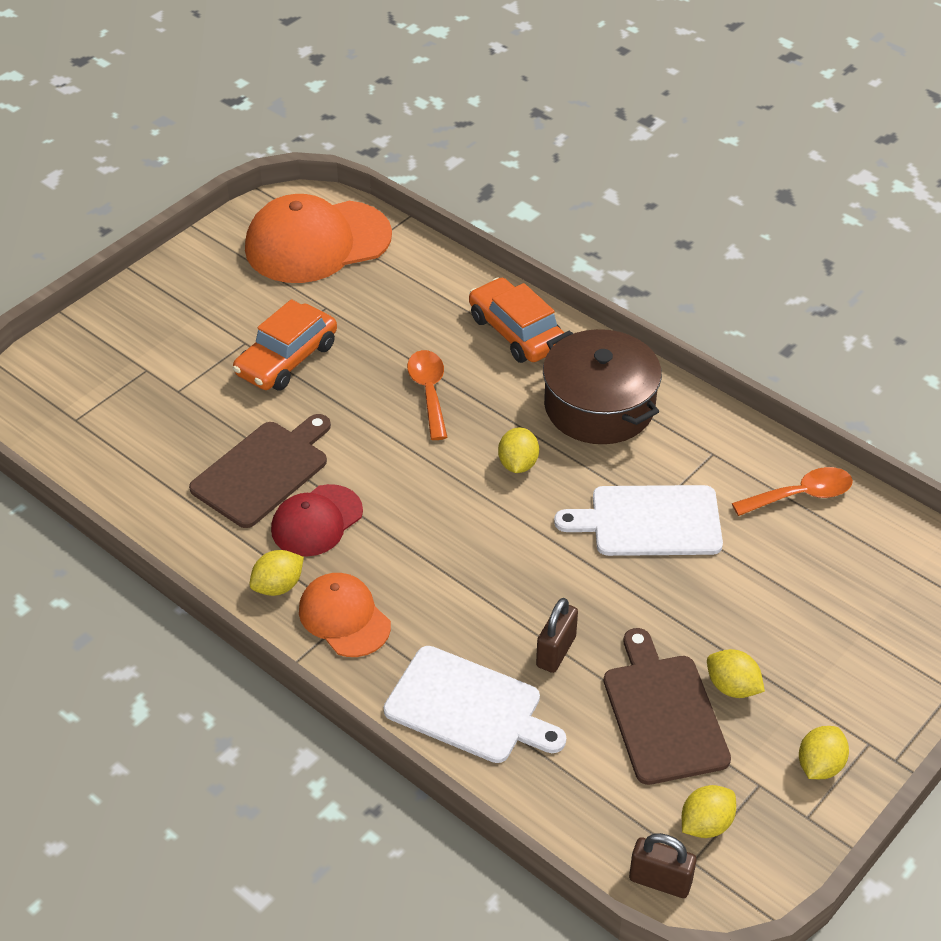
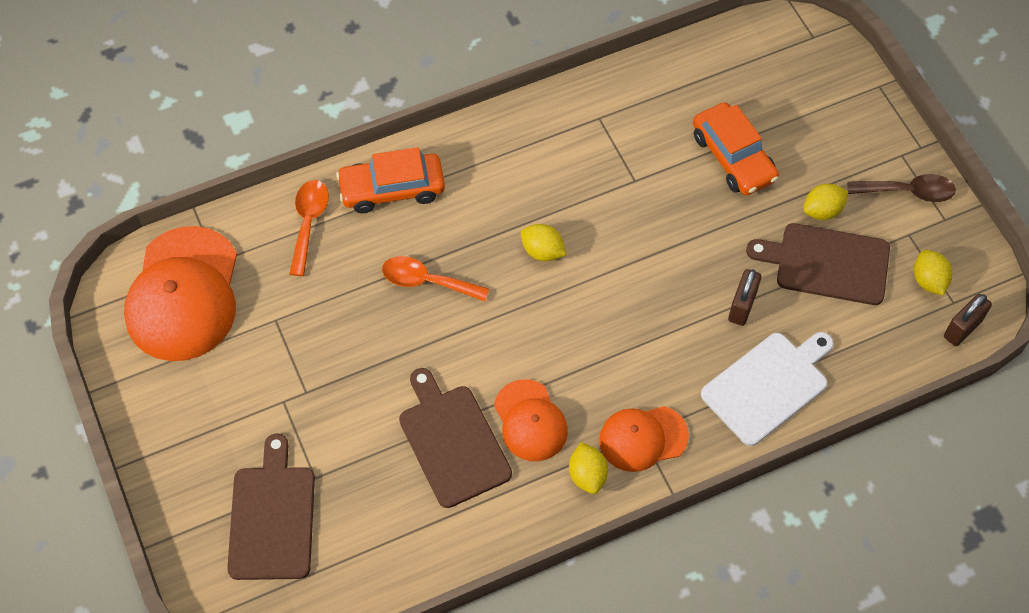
camera: 65 degrees left, 15 degrees up
orange car [233,299,337,391] -> orange car moved to [693,102,779,195]
red cap [271,484,363,557] -> orange cap [494,379,568,461]
brown padlock [536,598,578,673] -> brown padlock turned 60 degrees clockwise [728,269,761,326]
brown pot [543,329,662,444] -> none
white cutting board [554,485,723,556] -> none
orange spoon [732,467,853,516] -> orange spoon moved to [289,180,329,276]
yellow lemon [799,726,849,779] -> brown spoon [847,174,956,202]
none -> brown cutting board [227,433,315,580]

